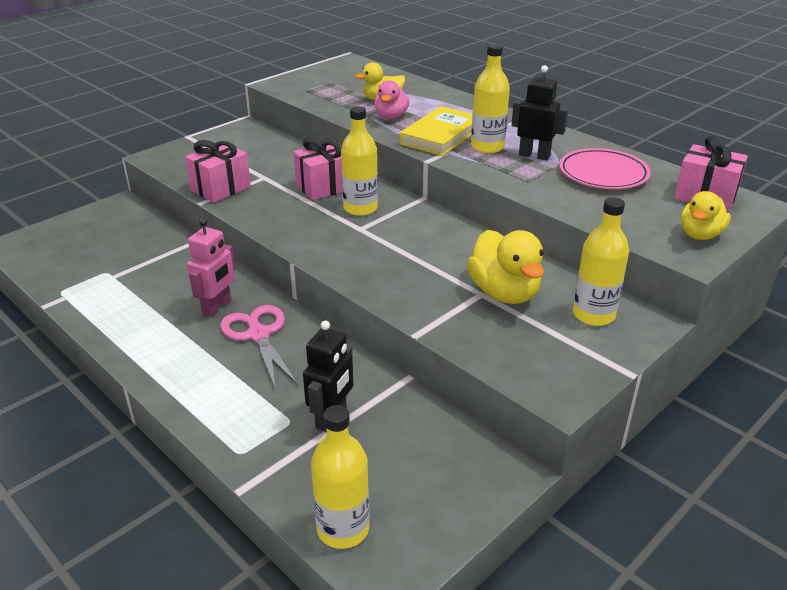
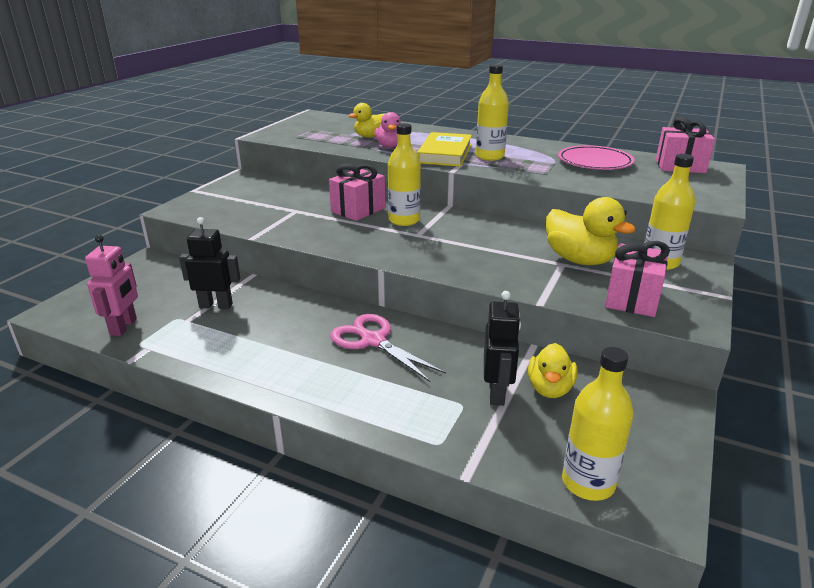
camera: 20 degrees left, 5 degrees down
pink gift [185,140,251,203] -> pink gift moved to [605,241,670,317]
pink robot [187,218,236,317] -> pink robot moved to [85,235,138,336]
black robot [511,65,568,160] -> black robot moved to [179,217,240,309]
yellow duck [681,191,731,240] -> yellow duck moved to [528,343,577,398]

